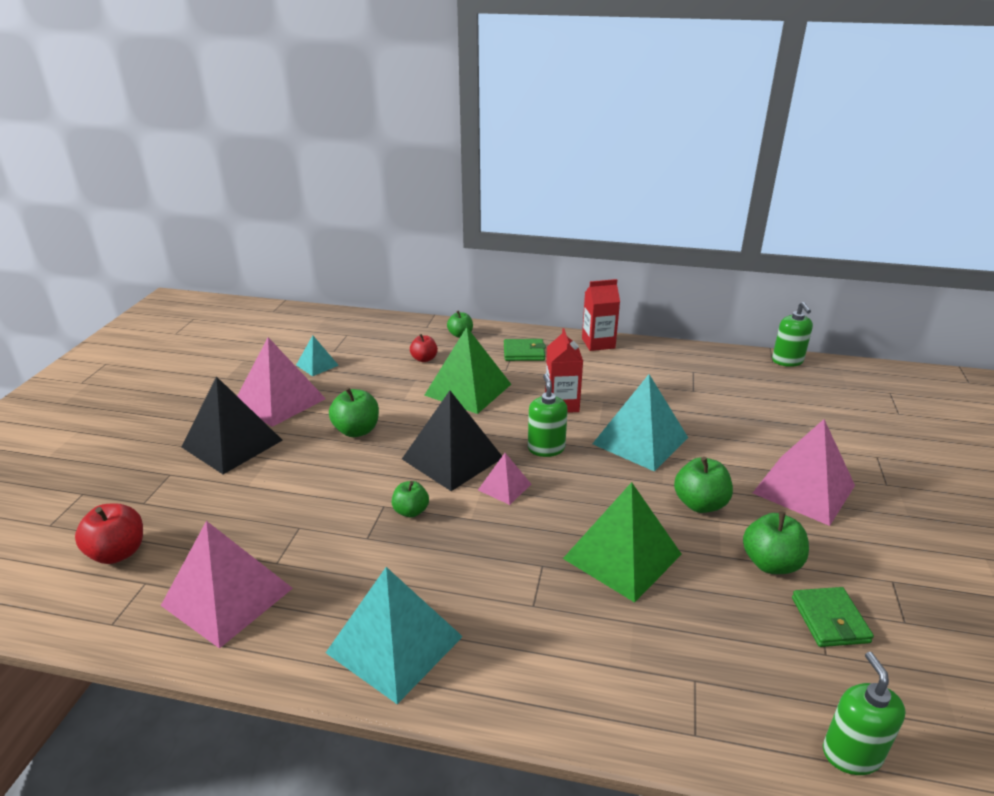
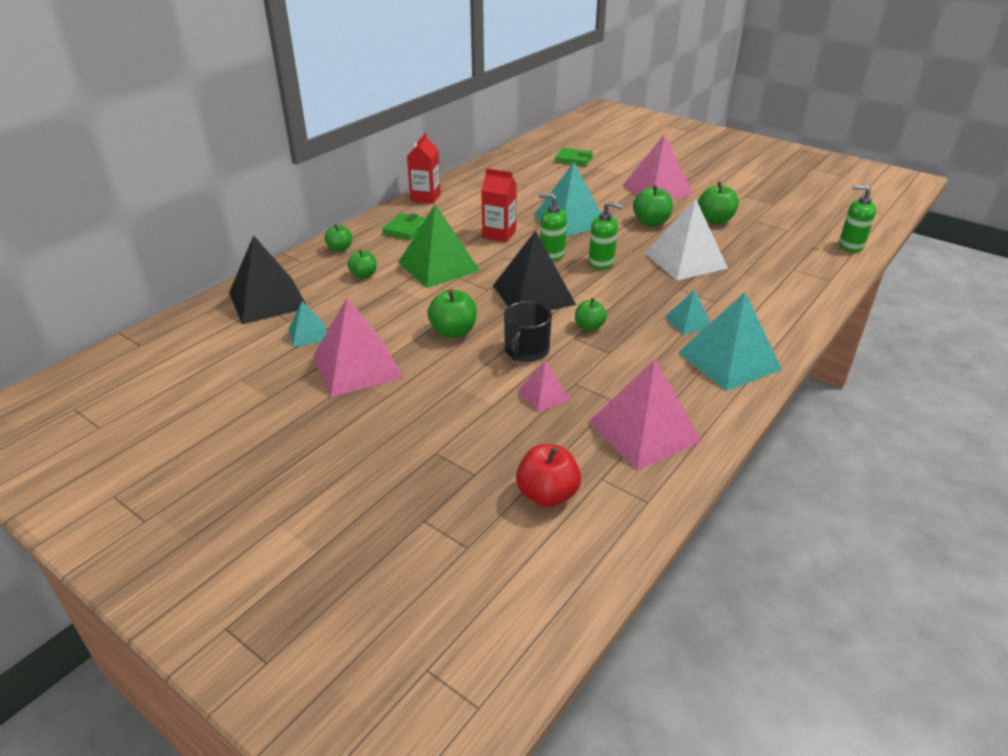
camera: 65 degrees left, 5 degrees up
black pyramid [181,376,283,474] -> black pyramid moved to [229,235,306,324]
red apple [410,334,438,362] -> green apple [347,250,377,279]
pink pyramid [478,453,531,505] -> pink pyramid moved to [518,360,571,412]
green pyramid [563,482,682,603] -> white pyramid [645,199,728,280]
green soap dispenser [772,302,813,367] -> green soap dispenser moved to [589,201,623,270]
green wallet [792,587,874,647] -> green wallet moved to [555,148,593,166]
none -> black mug [504,301,552,362]
none -> turquoise pyramid [665,289,710,335]

